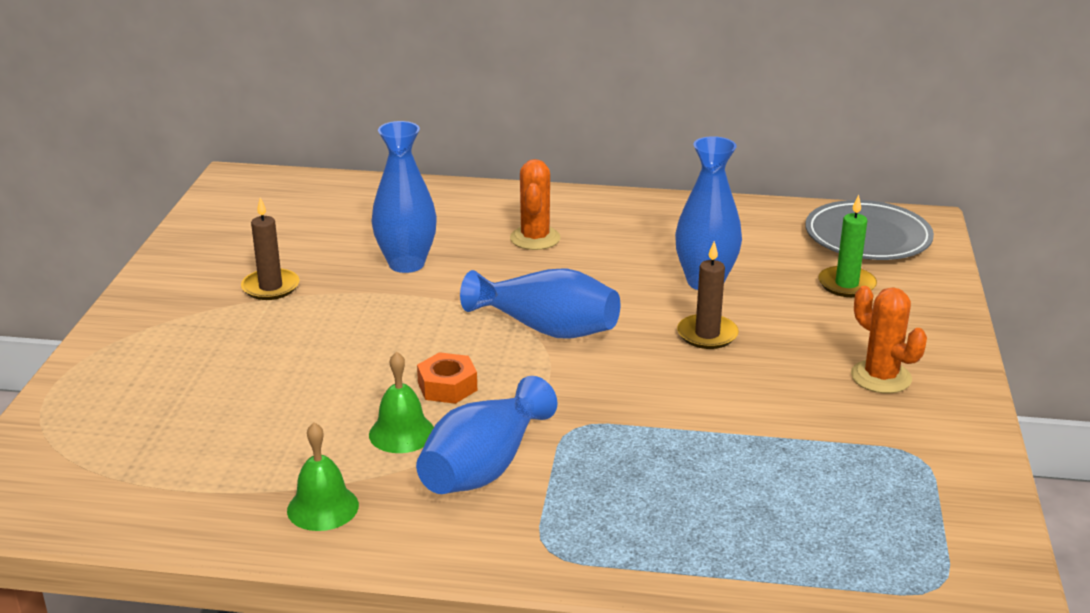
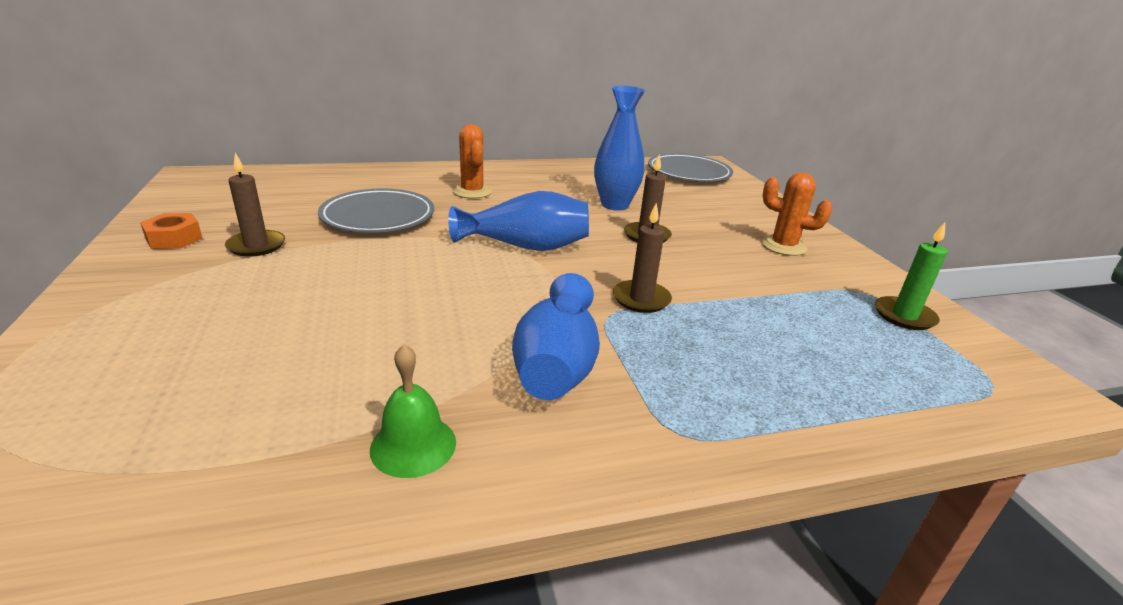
camera: 25 degrees left, 0 degrees up
green bell [369,351,434,453] -> none
blue vase [371,121,437,273] -> grey plate [318,189,434,233]
orange nut [417,352,477,404] -> orange nut moved to [140,213,203,249]
green candle [818,195,877,297] -> green candle moved to [875,222,947,330]
none -> brown candle [613,203,672,313]

